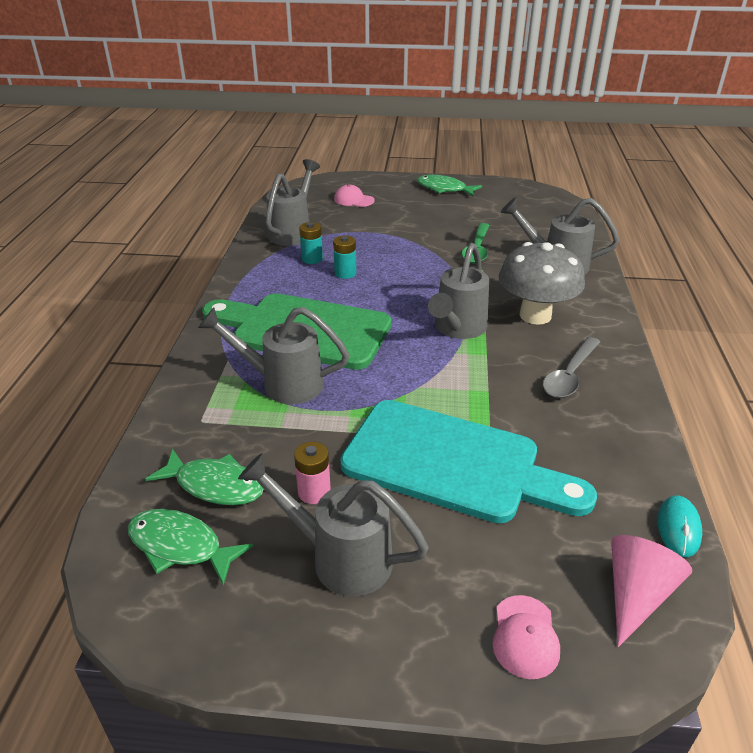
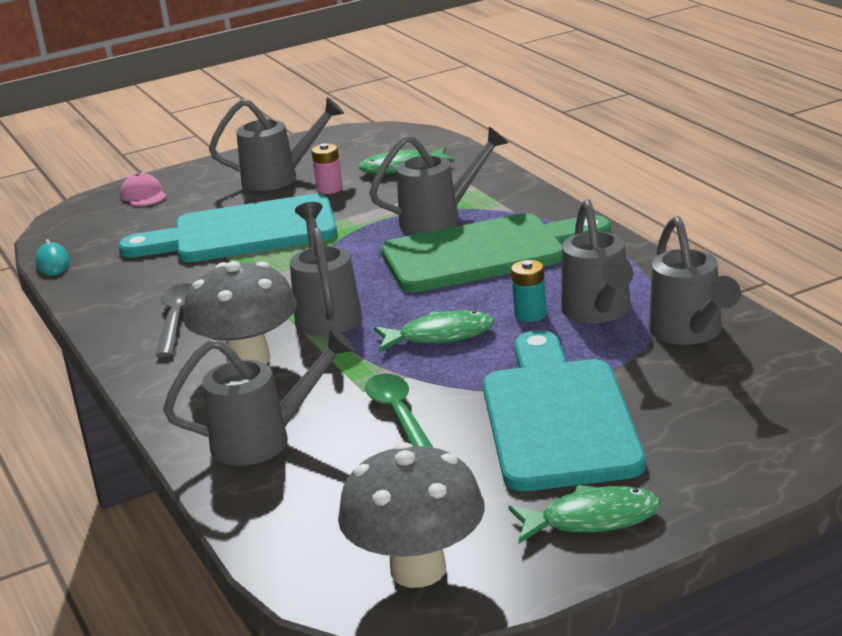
camera: 150 degrees right, 10 degrees down
green fish [128,509,253,585] -> green fish moved to [374,310,494,352]
turquoise battery [299,222,323,264] -> grey watering can [561,199,634,323]
pink cap [334,184,374,207] -> none
pink cone [611,535,692,647] -> none
none -> grey mushroom [338,442,485,588]
none -> turquoise cutting board [483,330,646,491]

